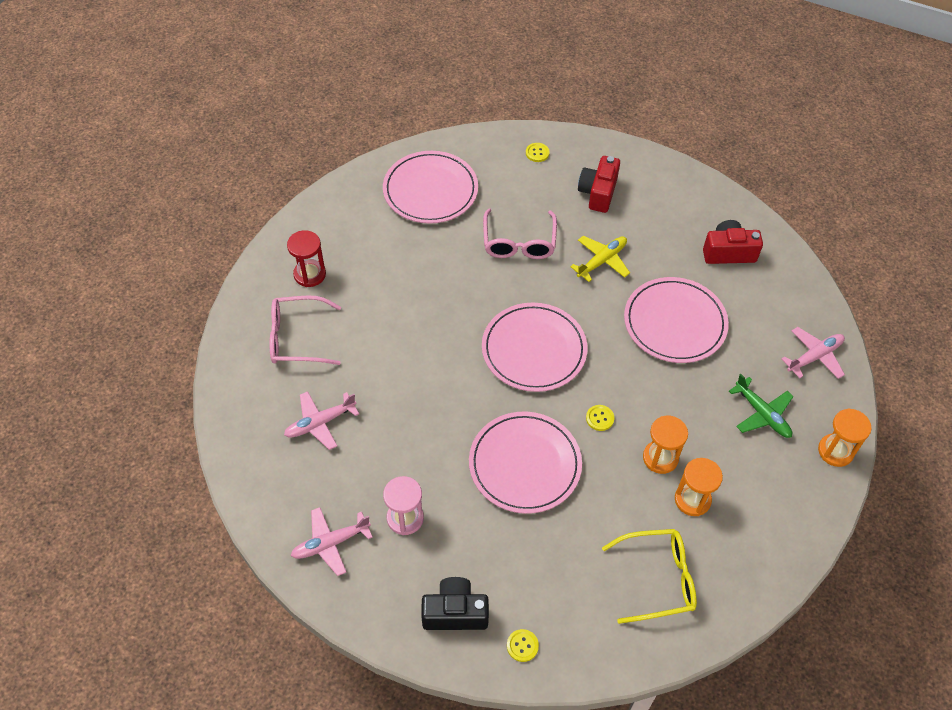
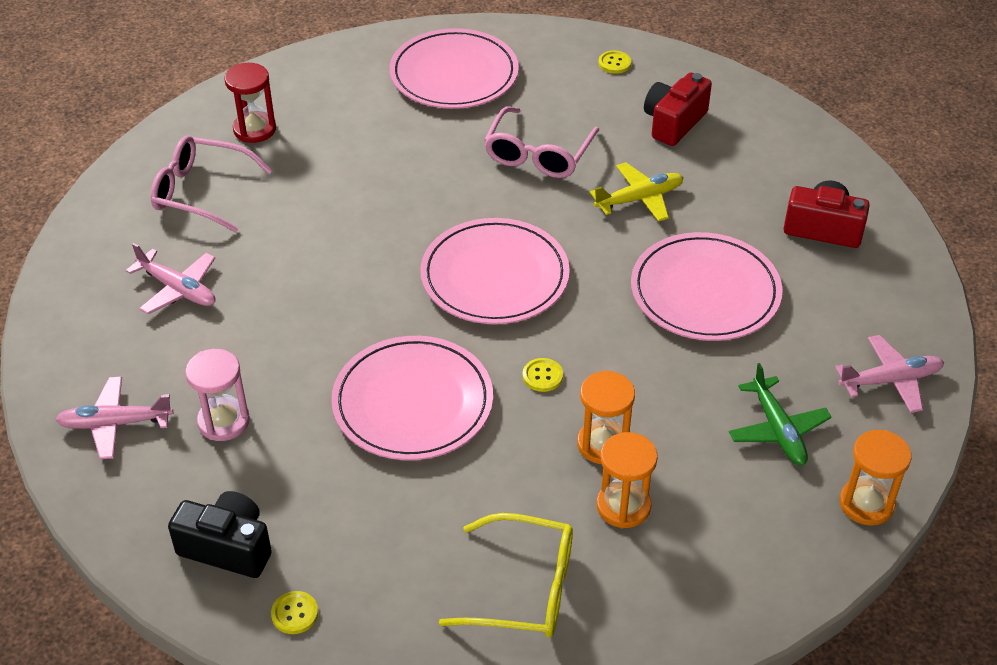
camera: 20 degrees right, 10 degrees down
pink plane [284,391,359,450] -> pink plane turned 135 degrees counterclockwise [126,243,215,314]

